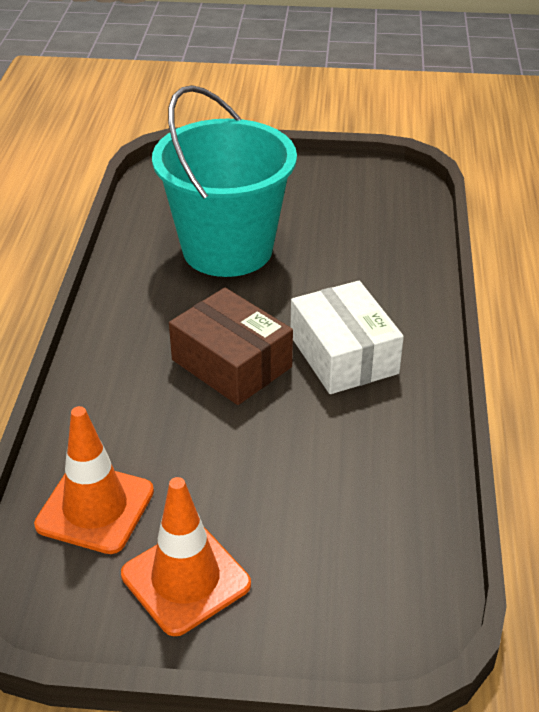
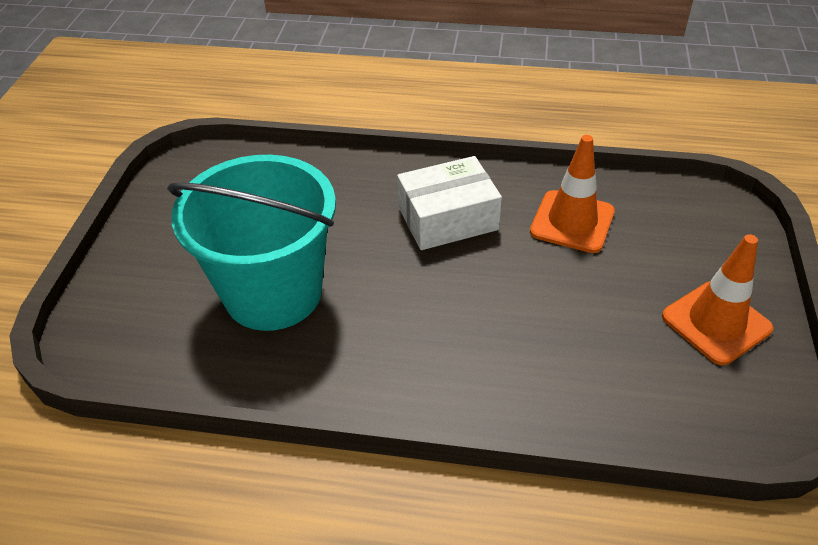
camera: 85 degrees left, 5 degrees up
orange traffic cone [34,406,154,554] -> orange traffic cone moved to [530,135,615,253]
brown box [169,288,293,405] -> none

